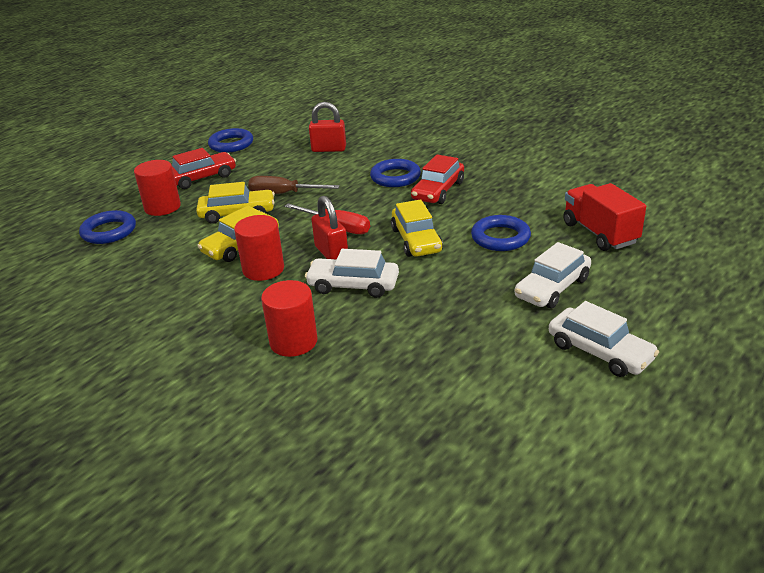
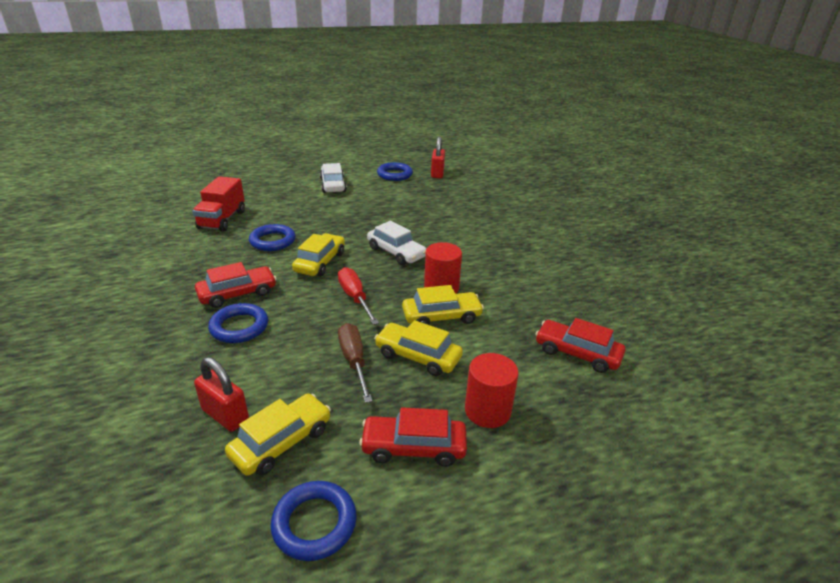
camera: 150 degrees left, 0 degrees up
blue ring [79,210,136,244] -> blue ring moved to [377,162,413,181]
brown screwdriver [248,176,340,194] -> brown screwdriver turned 150 degrees counterclockwise [338,323,373,403]
red cylinder [261,280,318,357] -> none
red padlock [311,196,348,259] -> red padlock moved to [431,136,445,178]
white car [515,242,591,308] -> none
none -> yellow car [225,393,331,476]
none -> red car [535,318,625,373]

